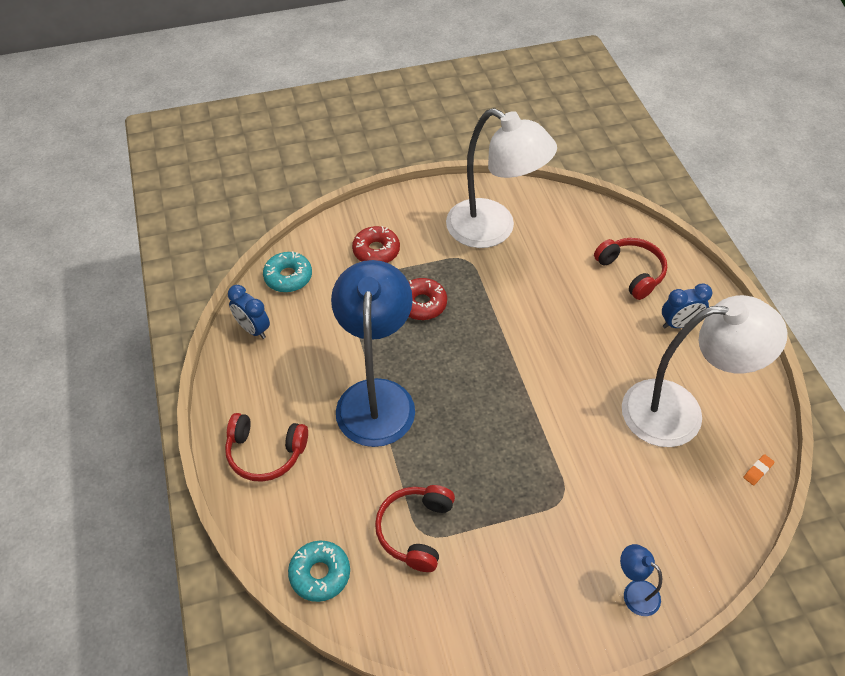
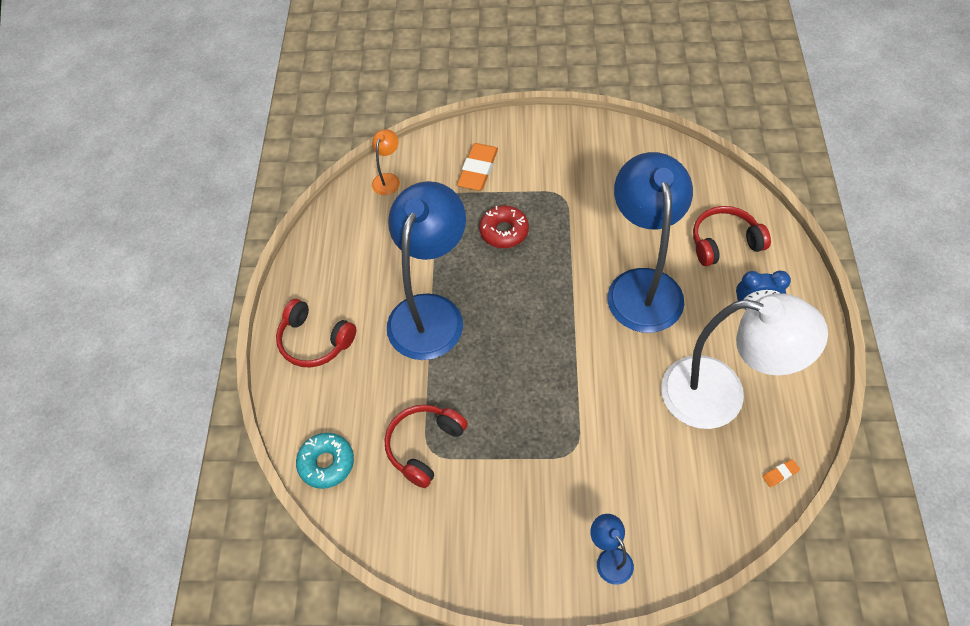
camera: 20 degrees right, 5 degrees up
blue clock [228,285,270,339] -> none
turquoise donut [263,251,312,292] -> orange lamp [372,129,400,195]
red donut [352,226,400,263] -> orange eraser [457,143,498,191]
white lamp [446,108,557,248] -> none
red headphones [594,238,667,300] -> red headphones turned 90 degrees counterclockwise [693,206,771,266]
none -> blue lamp [607,152,693,333]

